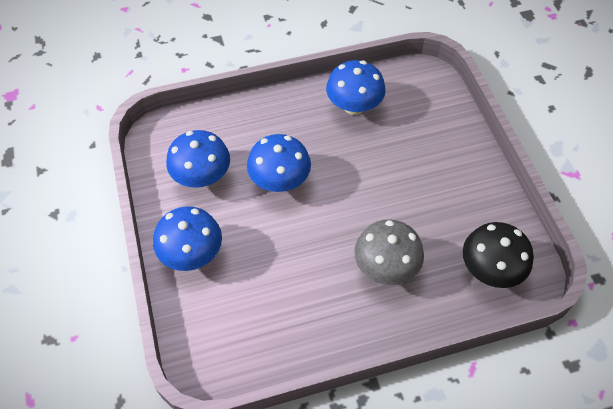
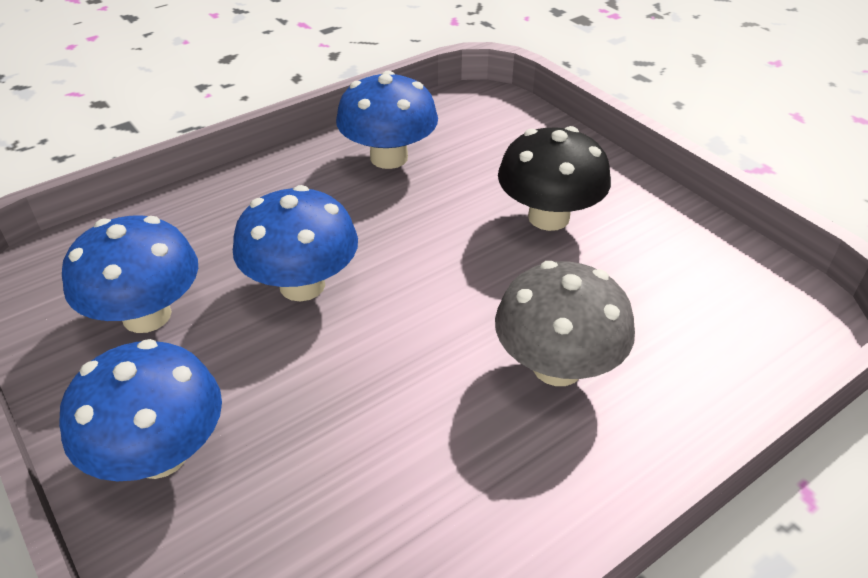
camera: 20 degrees left, 15 degrees down
black mushroom [463,222,534,288] -> black mushroom moved to [498,126,611,231]

